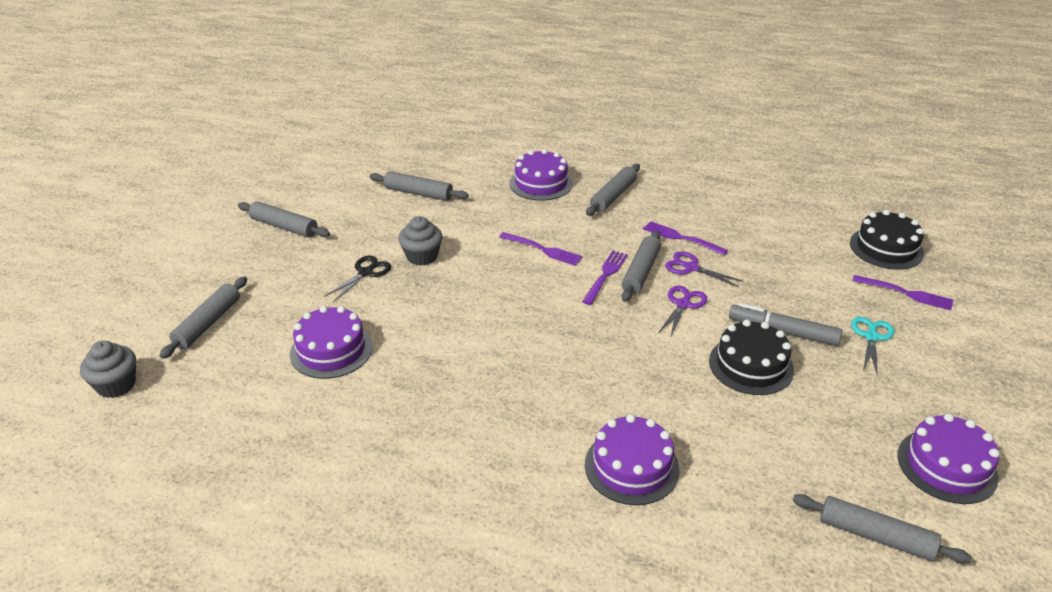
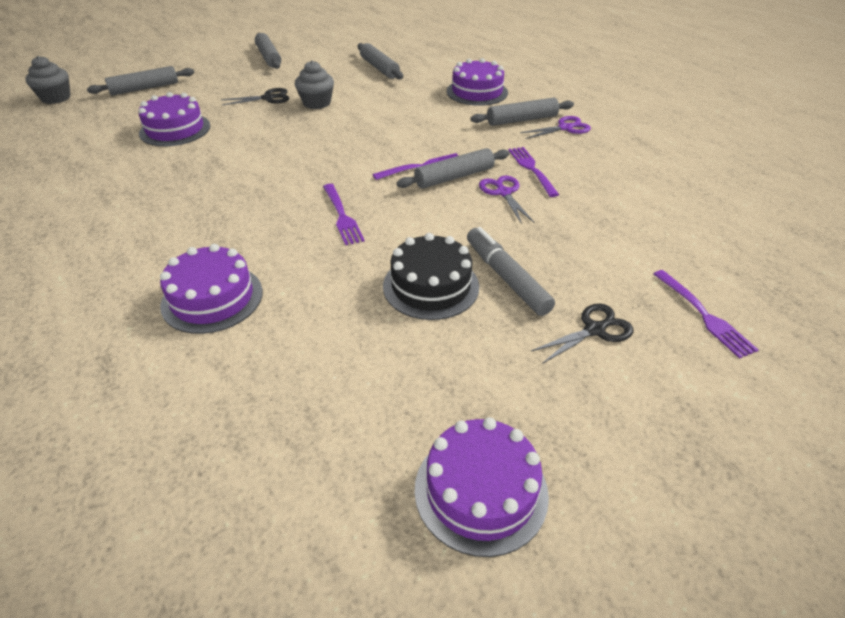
camera: 40 degrees right, 5 degrees up
purple fork [499,232,583,266] -> purple fork moved to [323,184,365,245]
purple scissors [658,286,707,338] -> purple scissors moved to [520,116,591,139]
grey rolling pin [793,494,972,564] -> none
black cake [850,210,924,270] -> none
turquoise scissors [851,317,894,375] -> black scissors [531,304,633,364]

